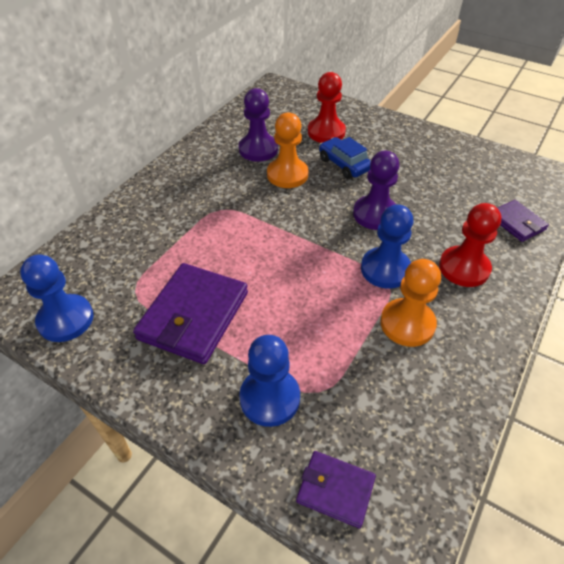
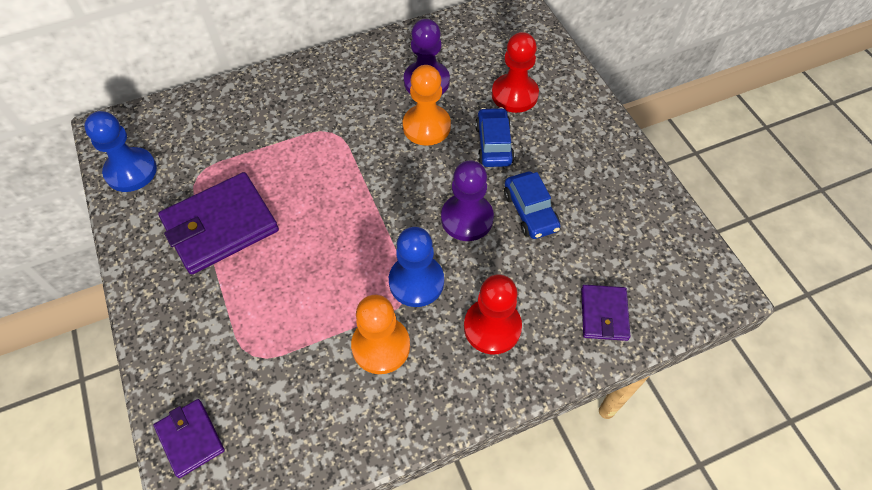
camera: 35 degrees right, 10 degrees up
blue pawn [239,335,300,427] -> none
none -> blue car [504,172,560,239]

